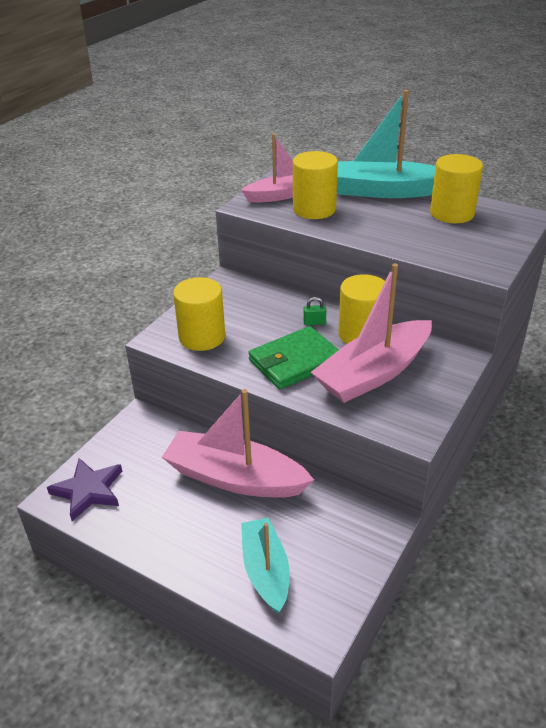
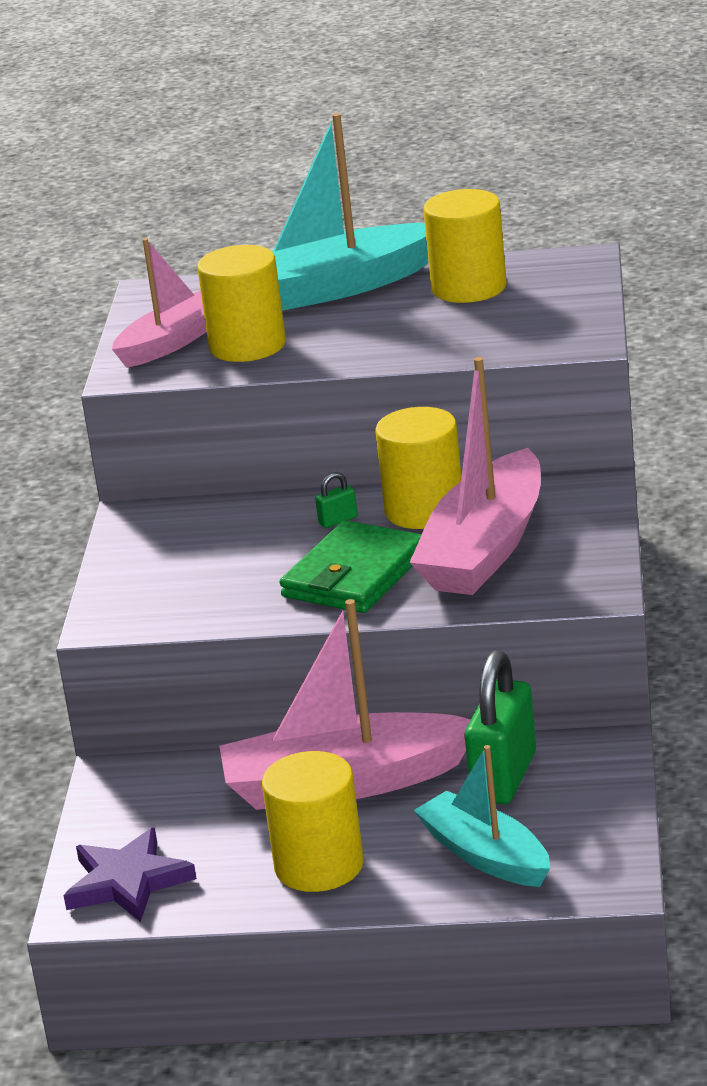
camera: 25 degrees left, 10 degrees down
yellow cylinder [173,277,225,351] -> yellow cylinder moved to [262,751,364,892]
none -> green padlock [465,651,536,804]

